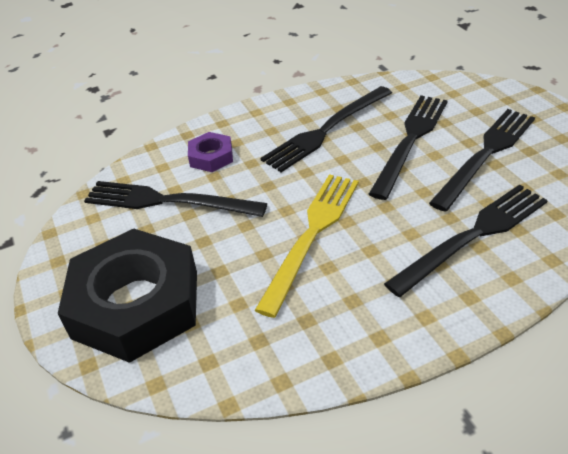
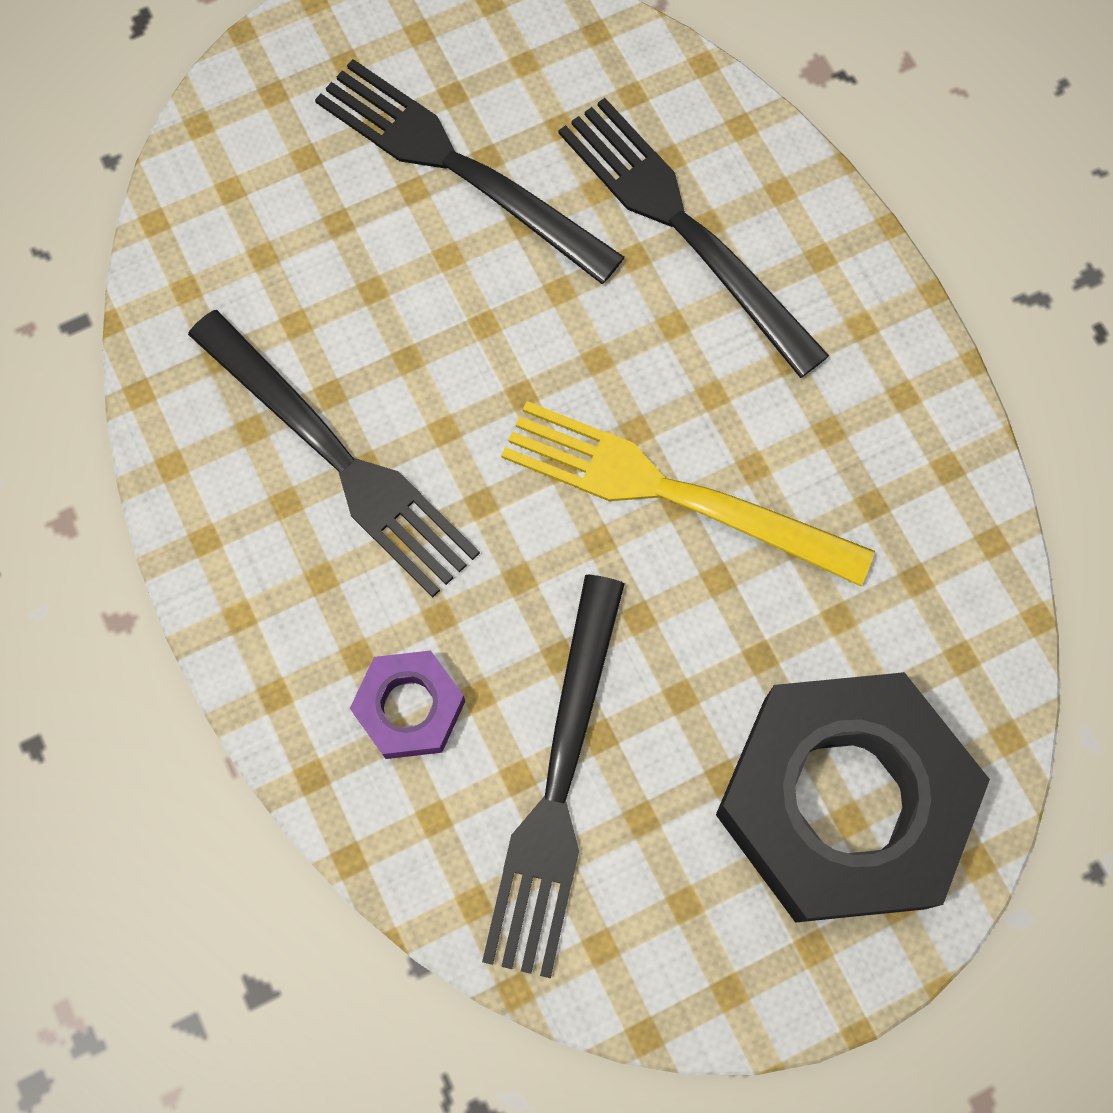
camera: 95 degrees left, 30 degrees up
black fork [369,95,448,200] -> none

